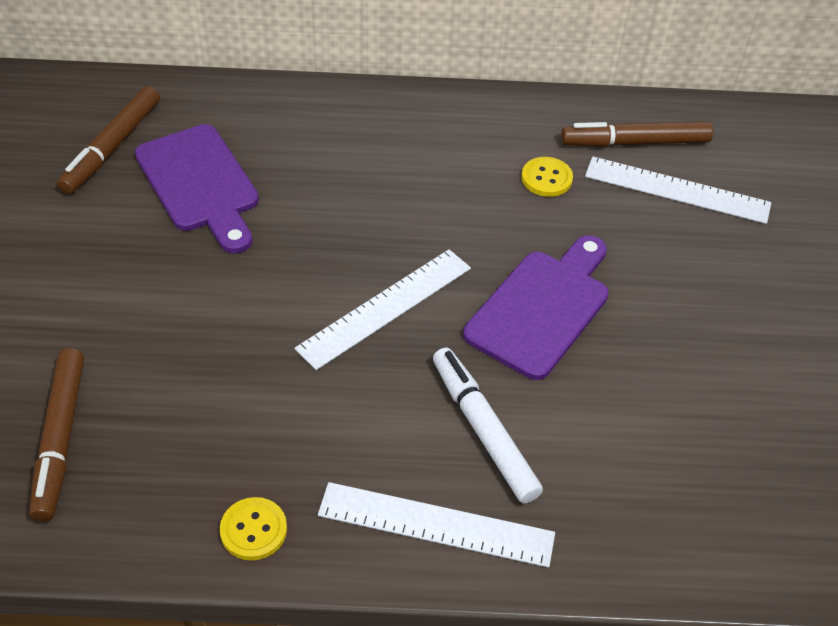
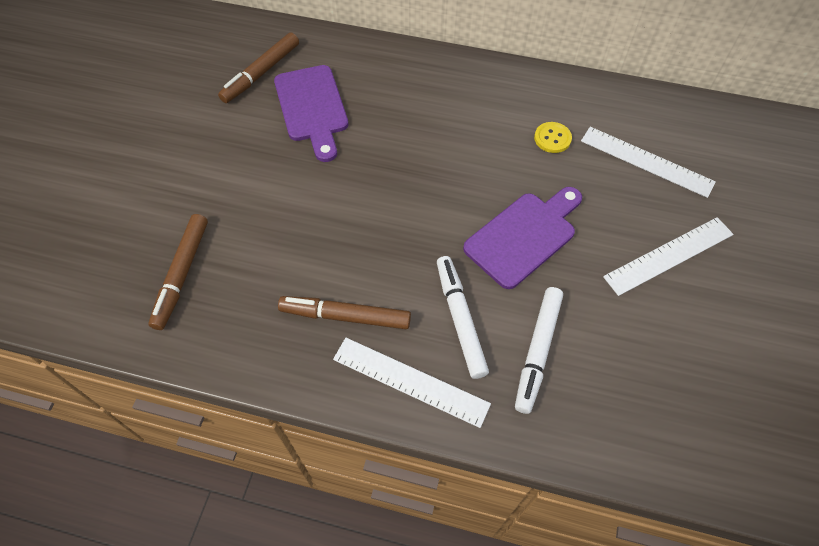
camera: 15 degrees right, 10 degrees up
yellow button [220,497,287,561] -> none
white ruler [295,249,471,370] -> white ruler moved to [603,217,734,296]
brown marker [561,121,713,147] -> brown marker moved to [278,296,411,329]
none -> white marker [515,287,563,414]

